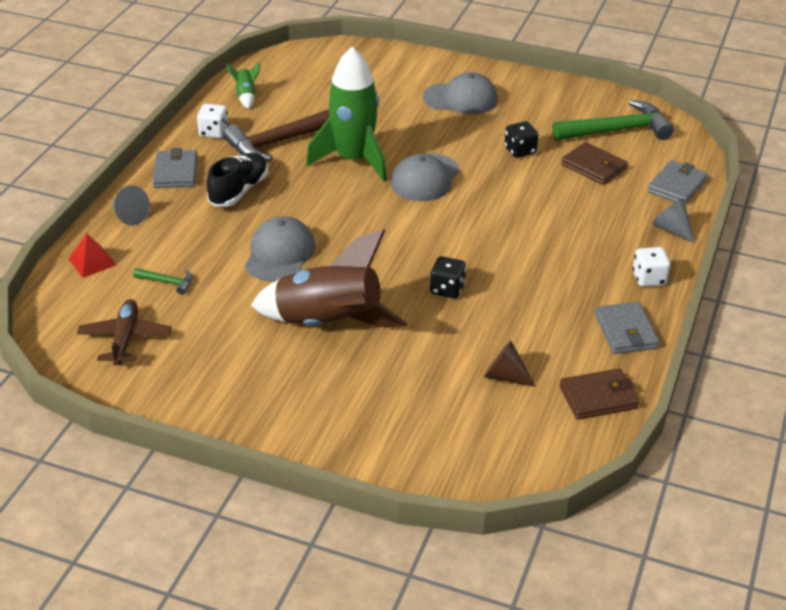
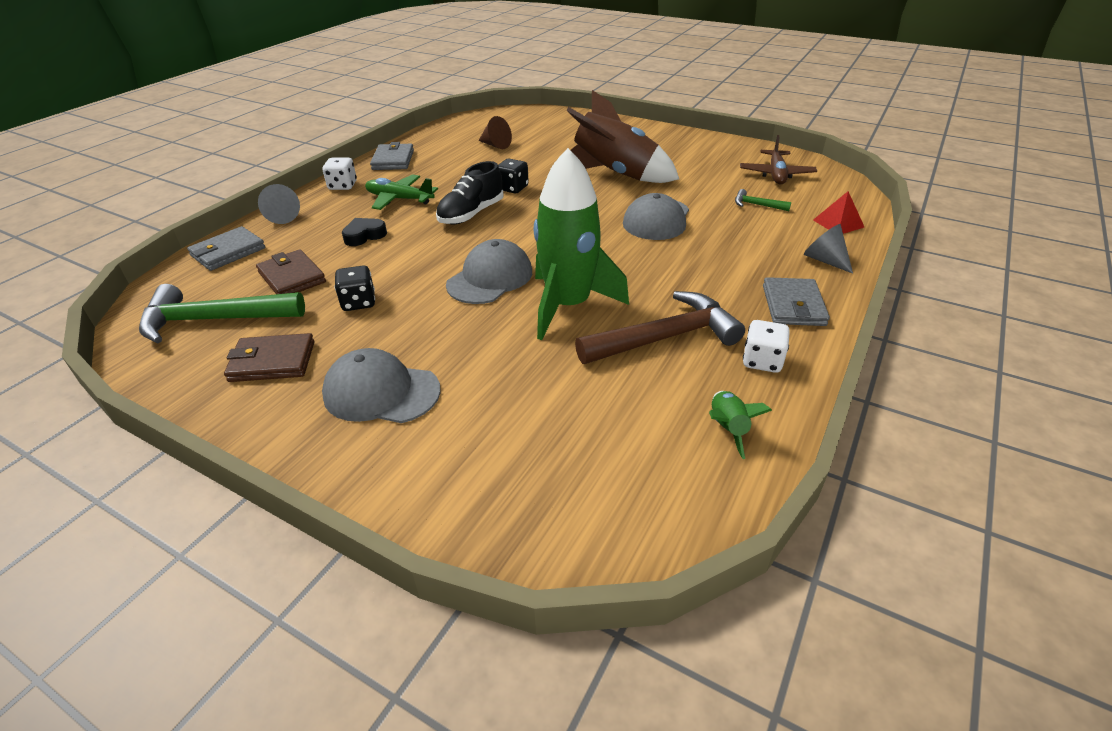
camera: 170 degrees left, 0 degrees up
black shoe [207,153,268,207] -> black shoe moved to [436,161,504,224]
brown wallet [559,368,639,420] -> brown wallet moved to [224,333,315,382]
none -> black heart [342,218,387,246]
none -> green plane [365,175,438,210]

